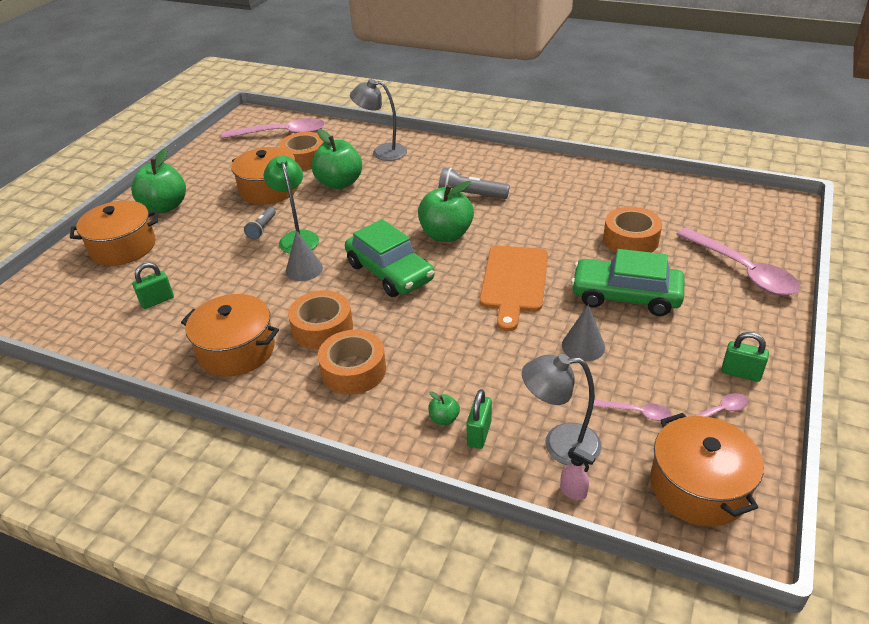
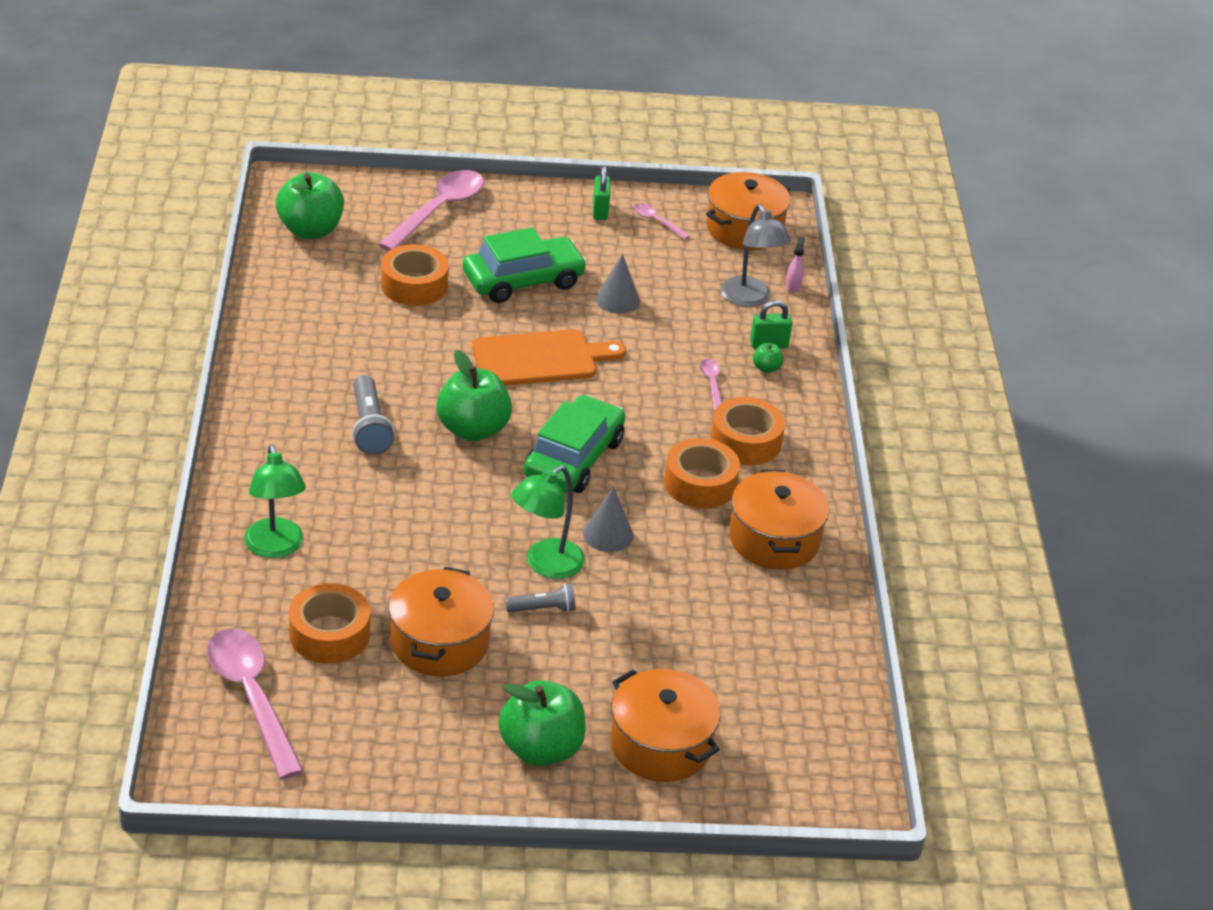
camera: 120 degrees left, 0 degrees up
green padlock [132,262,174,309] -> none
green apple [311,129,362,189] -> green apple moved to [276,172,344,239]
grey lamp [350,79,407,161] -> green lamp [245,444,306,558]
green car [571,249,685,316] -> green car turned 105 degrees counterclockwise [463,227,587,303]
pink spoon [593,399,672,421] -> pink spoon moved to [700,359,722,411]

